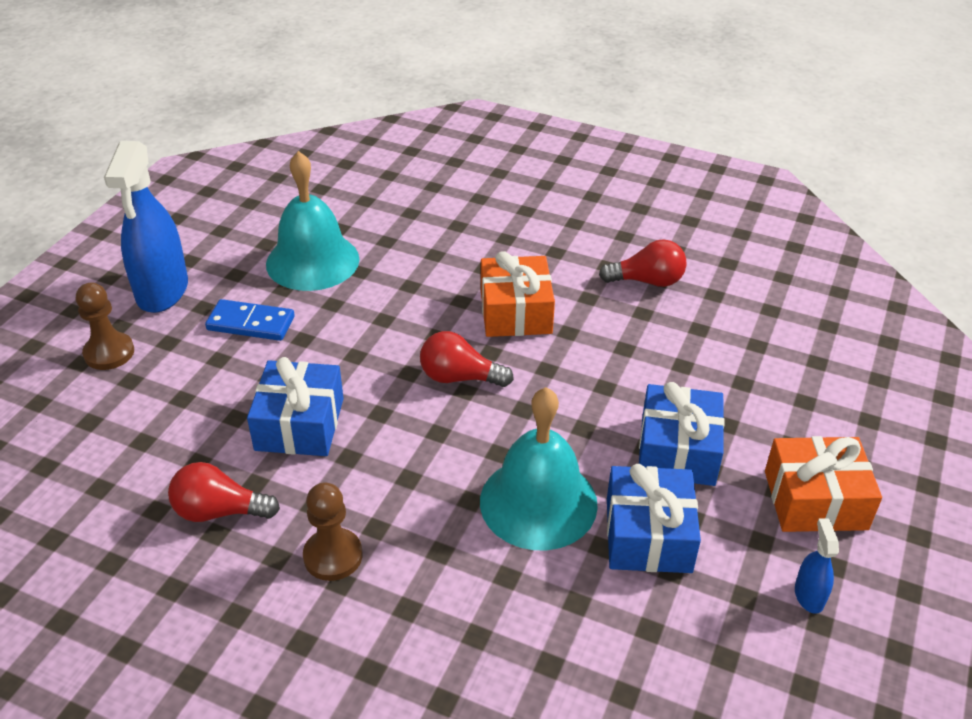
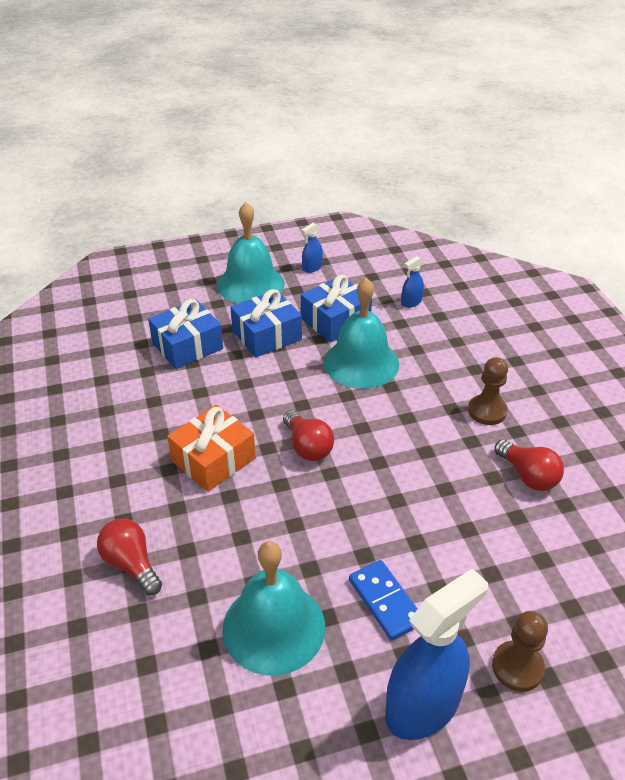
camera: 130 degrees left, 0 degrees up
blue gift [247,357,344,456] -> blue gift moved to [148,299,223,369]
red light bulb [599,239,686,287] -> red light bulb moved to [97,518,162,595]
orange gift [765,436,882,532] -> turquoise bell [217,202,285,304]
none -> blue spray bottle [401,256,424,308]

